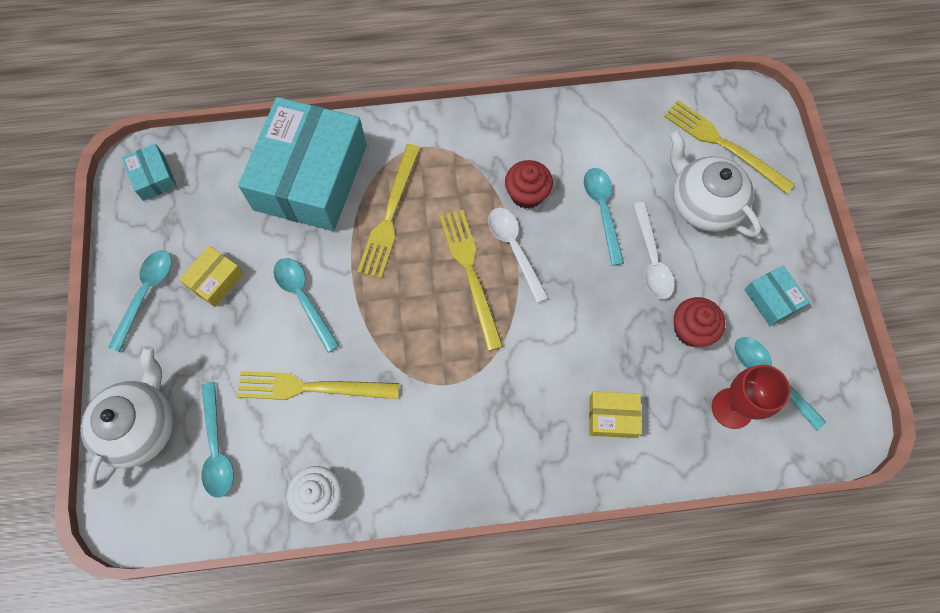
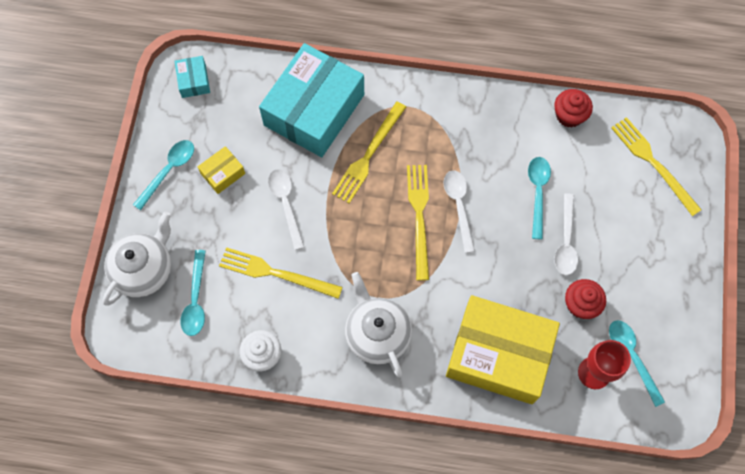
camera: 15 degrees right, 0 degrees up
turquoise spoon [273,258,339,353] -> white spoon [268,169,304,250]
red cupcake [505,160,553,209] -> red cupcake moved to [554,89,593,128]
yellow box [589,391,642,438] -> yellow box [446,295,560,404], size x2.41
white teapot [670,131,761,237] -> white teapot moved to [345,272,412,378]
turquoise box [744,265,810,326] -> none

